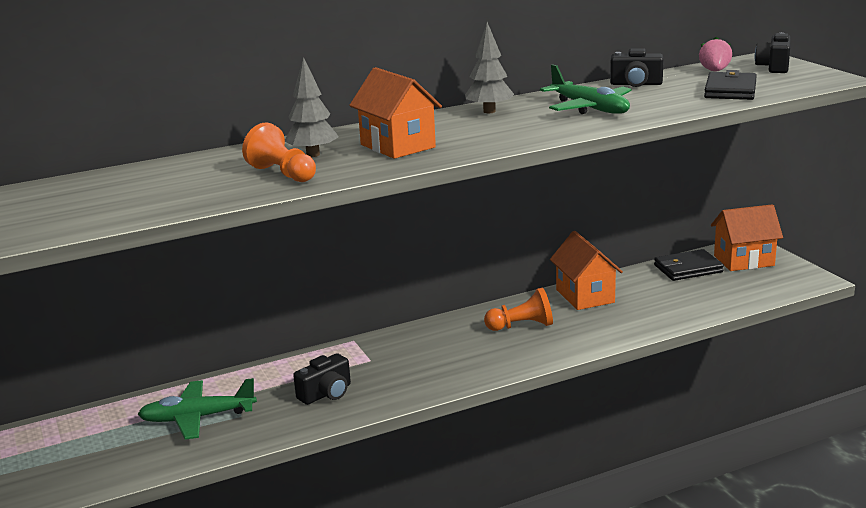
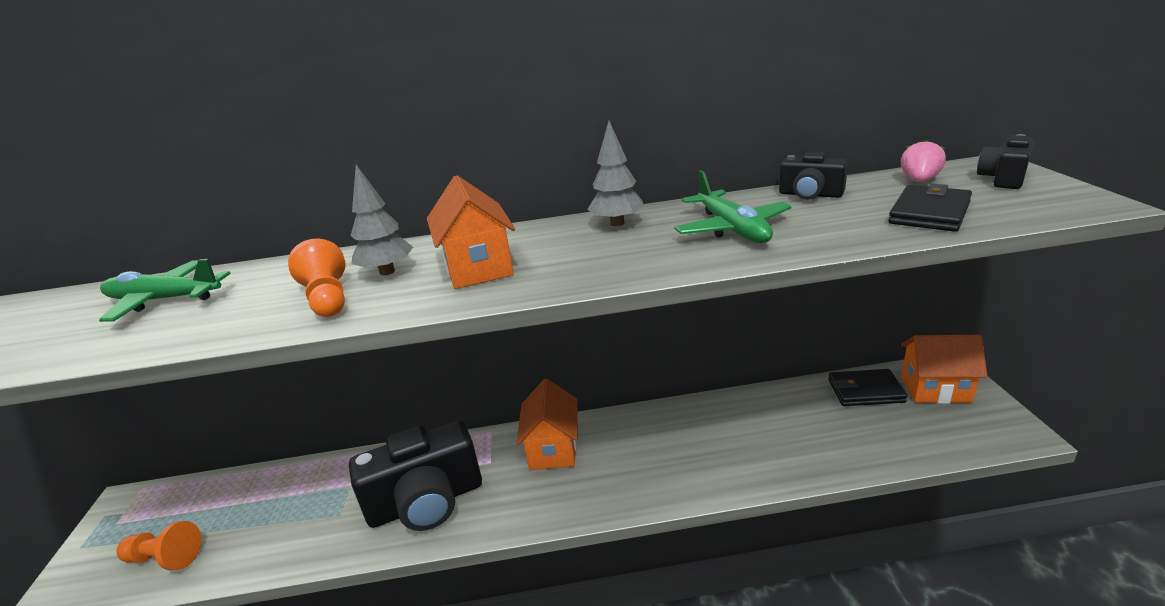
camera: 20 degrees right, 5 degrees up
green plane [138,378,257,440] -> green plane moved to [99,259,231,322]
black camera [293,353,351,405] -> black camera [349,420,482,531], size x2.04
orange pawn [484,288,553,331] -> orange pawn moved to [117,521,201,570]
orange house [550,231,623,310] -> orange house moved to [516,379,577,470]

